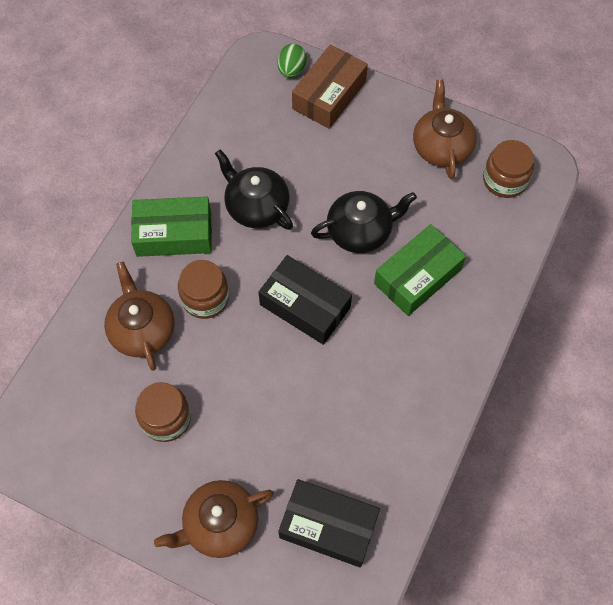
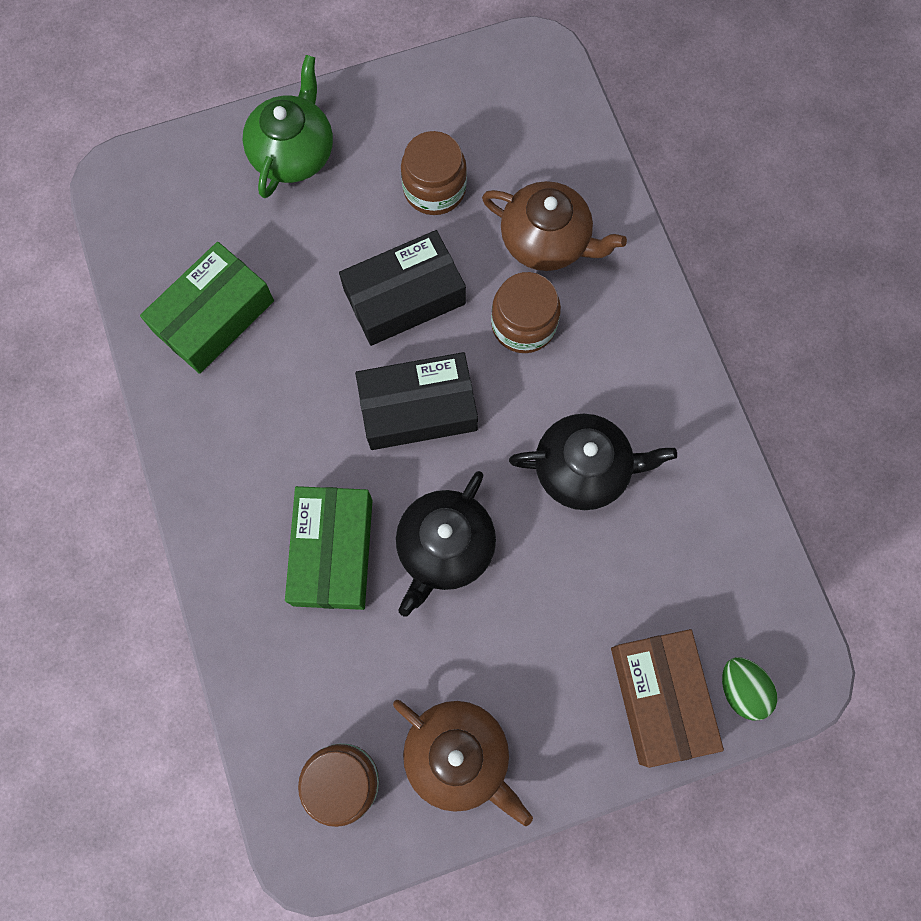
camera: 135 degrees right, 10 degrees up
green box [131,197,212,257] -> green box moved to [140,242,274,374]
brown teapot [154,480,274,558] -> green teapot [242,55,333,198]
black box [278,479,380,567] -> black box moved to [339,230,466,346]

